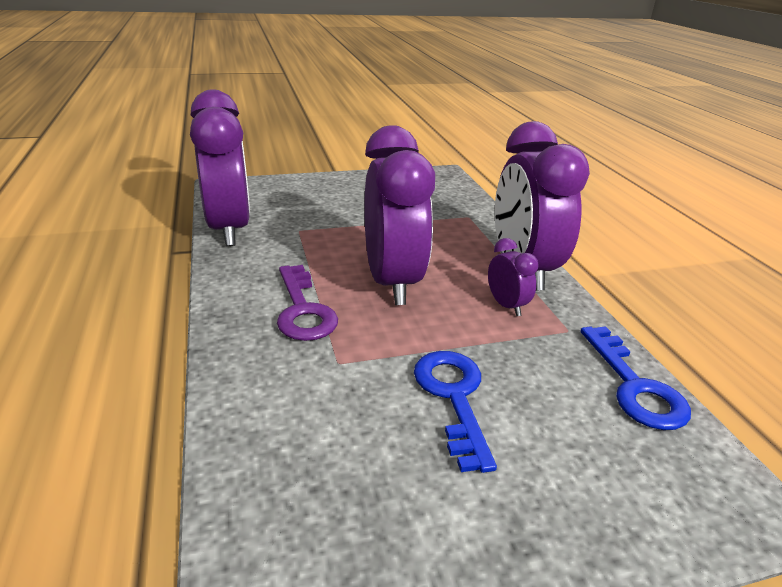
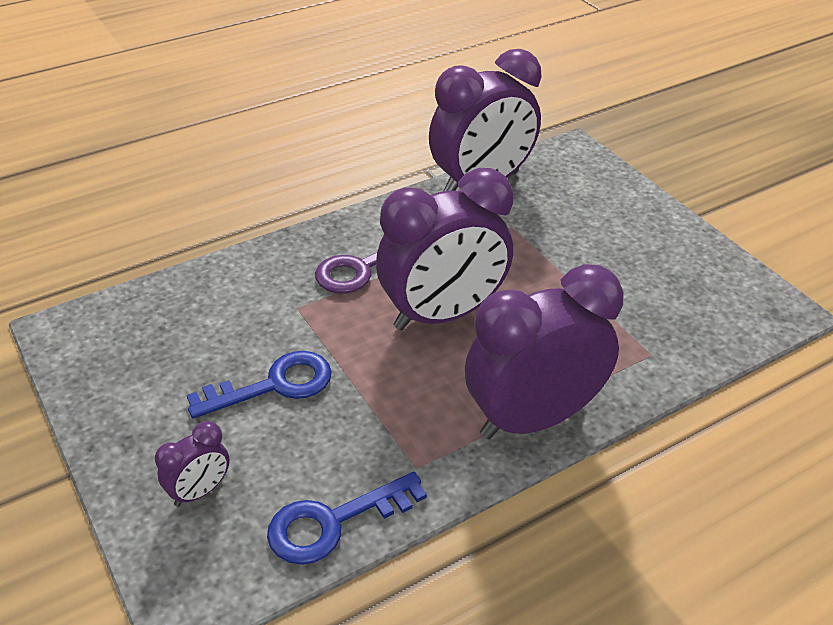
camera: 75 degrees right, 10 degrees up
purple clock [488,238,539,316] -> purple clock moved to [155,421,230,507]

